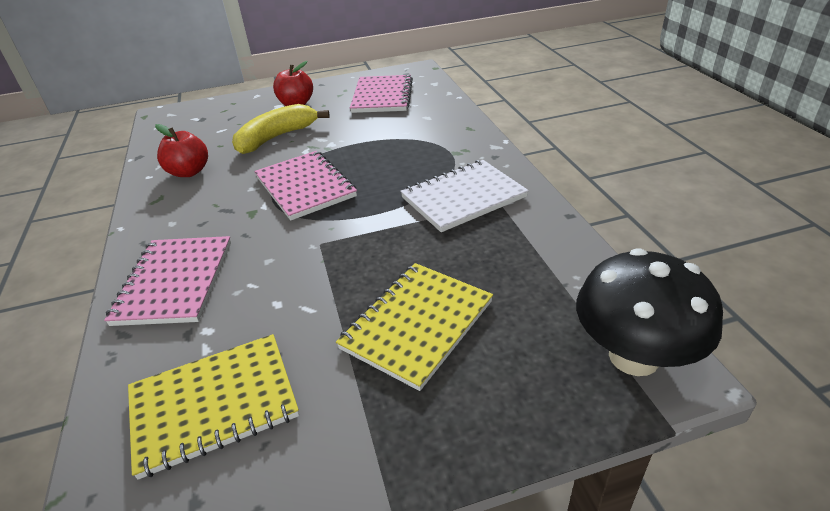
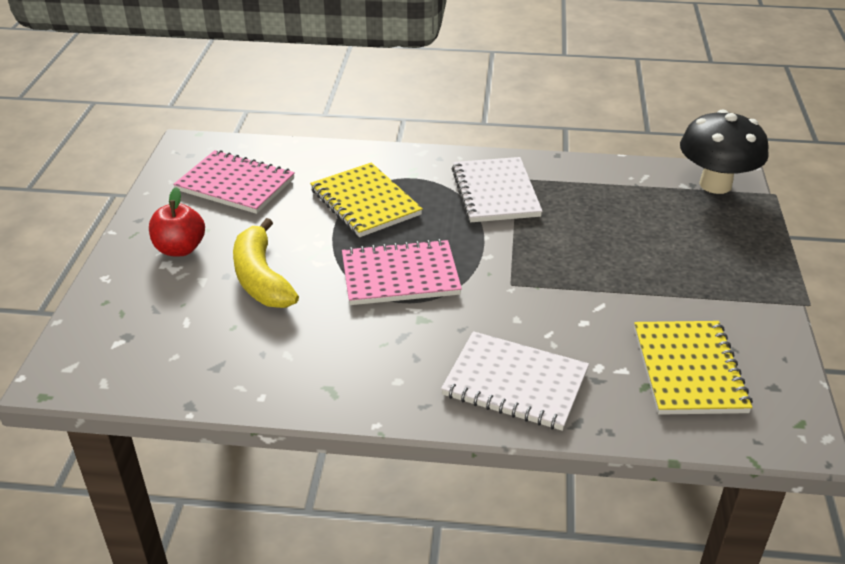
camera: 70 degrees left, 0 degrees up
pink notebook [104,236,231,326] -> white notebook [441,331,589,431]
red apple [155,124,208,177] -> none
yellow notebook [336,263,493,391] -> yellow notebook moved to [310,162,423,237]

